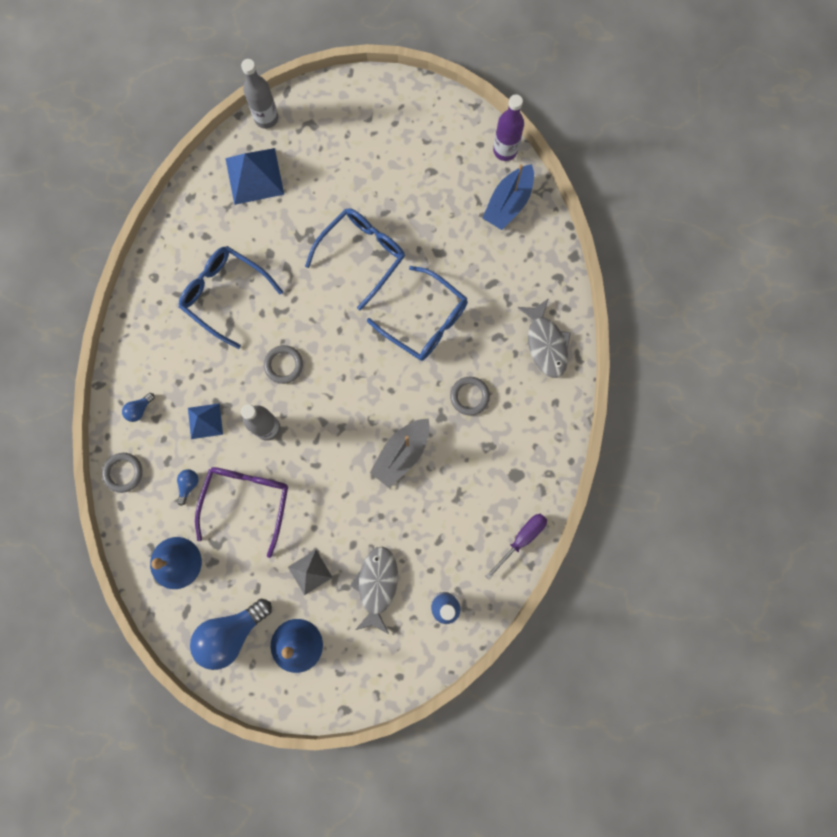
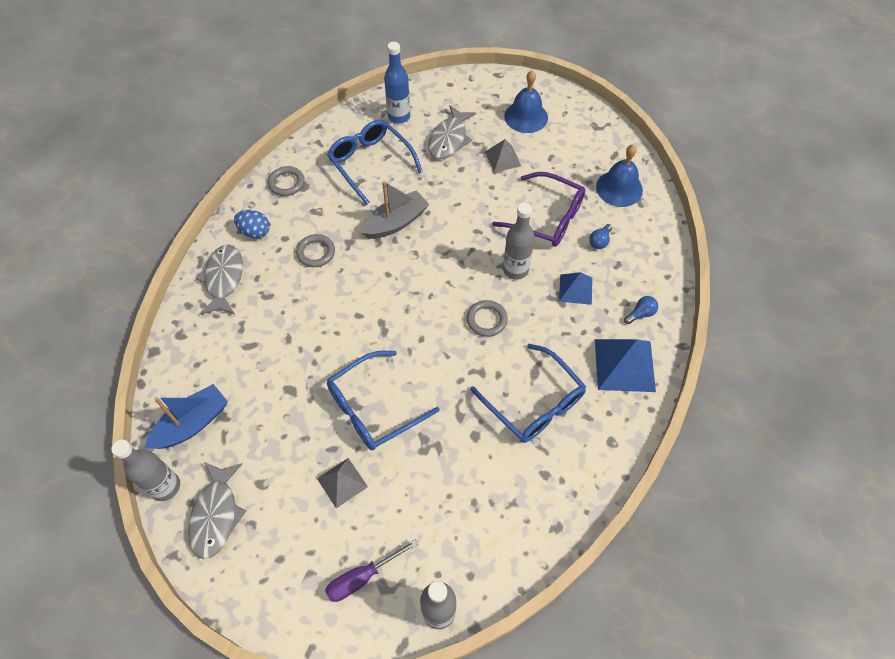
camera: 165 degrees left, 20 degrees down
grey ring [102,453,143,493] -> grey ring moved to [268,166,305,196]
blue light bulb [190,599,272,670] -> none
purple glasses [195,467,288,558] -> purple glasses turned 90 degrees counterclockwise [492,172,585,247]
blue pyramid [225,148,284,205] -> blue pyramid moved to [595,339,656,392]
blue glasses [367,266,468,361] -> blue glasses moved to [327,120,423,205]
purple screwdriver [486,514,547,579] -> purple screwdriver moved to [325,539,418,602]
purple bottle [493,94,524,161] -> grey bottle [111,439,180,501]
none -> grey fish [188,462,246,559]
none -> blue egg [234,210,270,239]
none -> grey pyramid [317,458,368,508]

